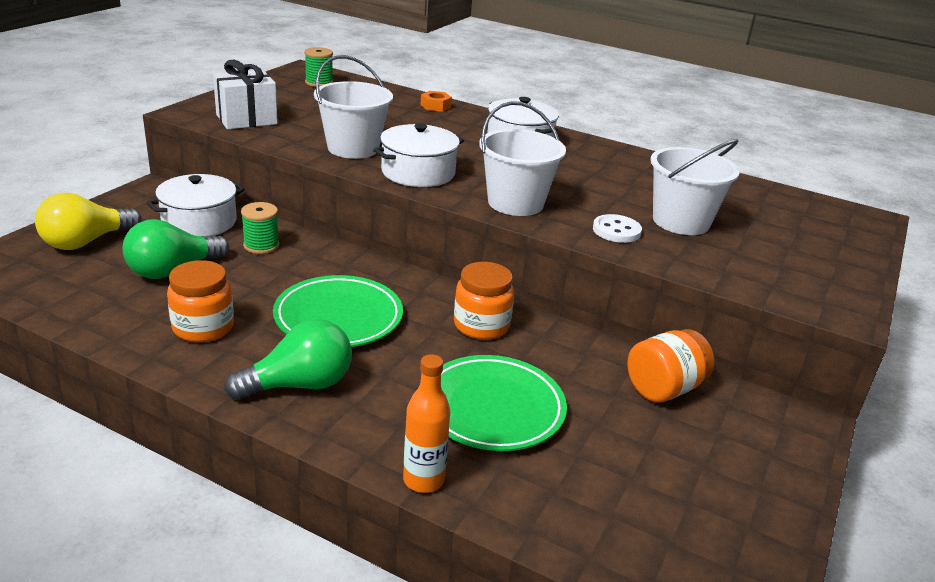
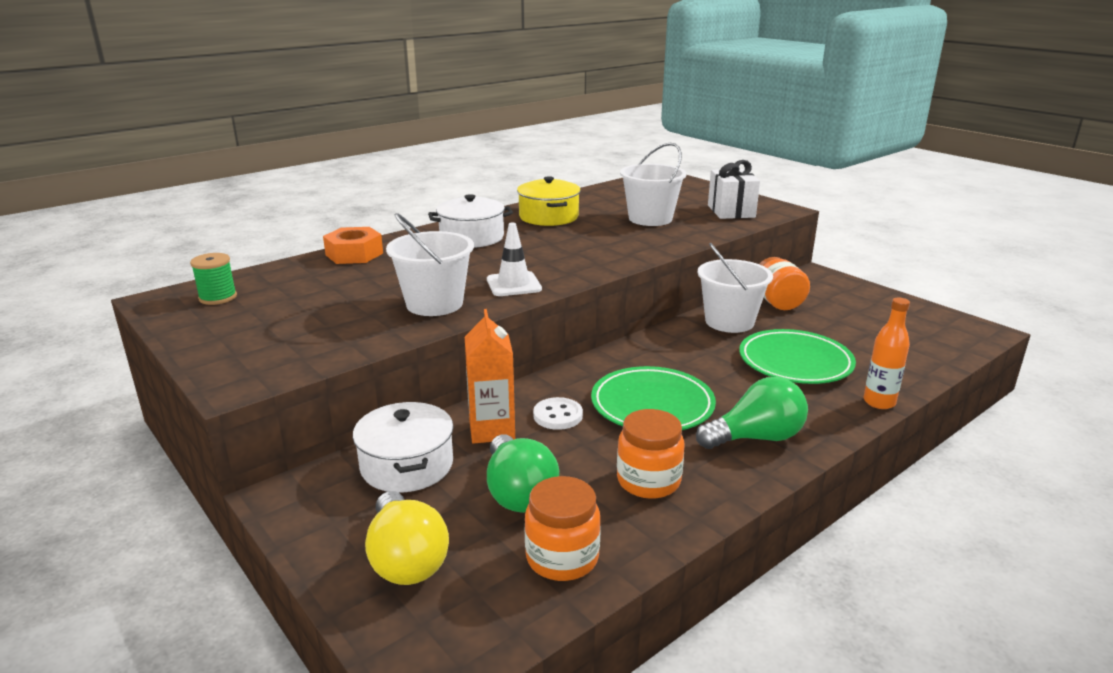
camera: 65 degrees left, 5 degrees down
white gift [213,60,278,129] -> white gift moved to [708,160,760,219]
green light bulb [224,319,352,400] -> green light bulb turned 75 degrees clockwise [696,377,808,449]
green spool [241,202,279,254] -> orange carton [465,309,515,444]
white pot [373,123,464,187] -> white traffic cone [487,222,542,296]
orange nut [421,91,452,112] -> orange nut [323,227,383,264], size x1.68
orange jar [454,262,514,340] -> orange jar moved to [525,476,601,581]
white bucket [479,101,566,216] -> white bucket moved to [698,243,773,333]
white button [593,214,642,243] -> white button moved to [533,397,583,430]
none -> yellow pot [517,176,581,226]

